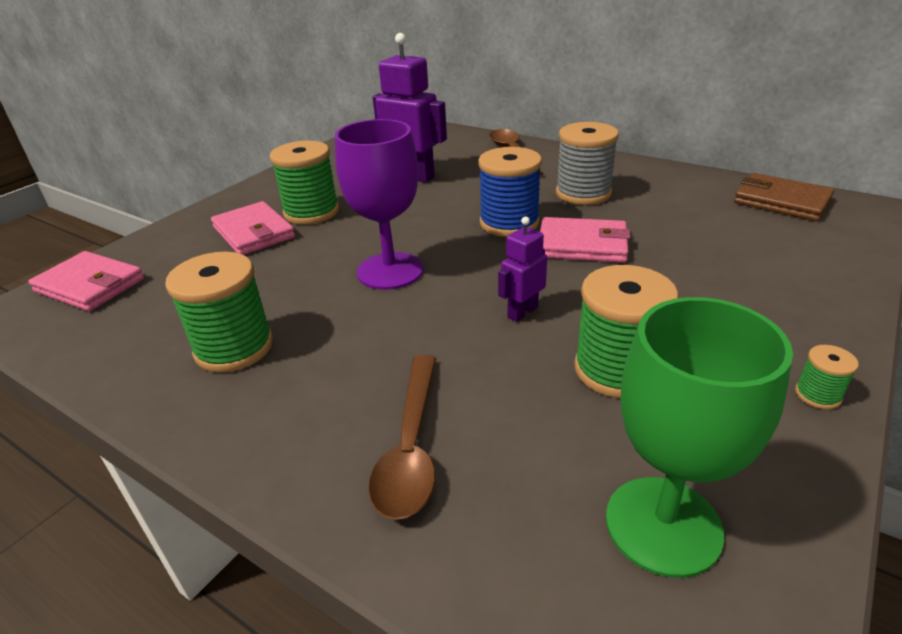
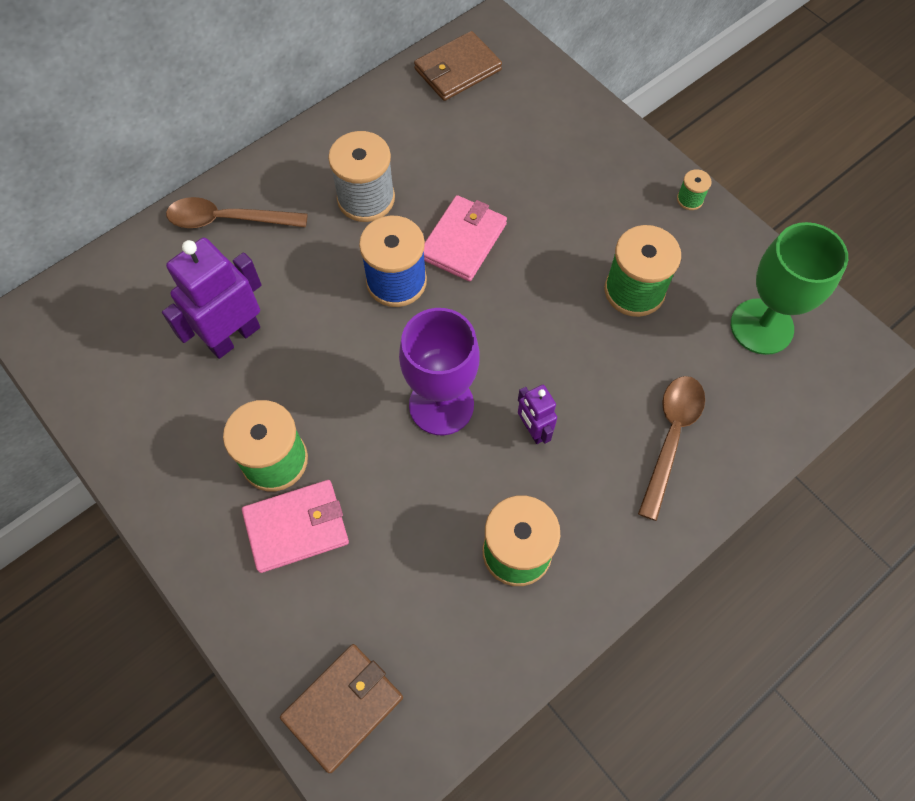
camera: 75 degrees left, 30 degrees up
pink wallet [28,251,144,311] -> brown wallet [280,644,403,773]
brown spoon [368,355,436,520] -> brown spoon turned 90 degrees counterclockwise [638,376,705,521]
purple robot [498,217,547,322] -> purple robot moved to [518,385,557,444]

